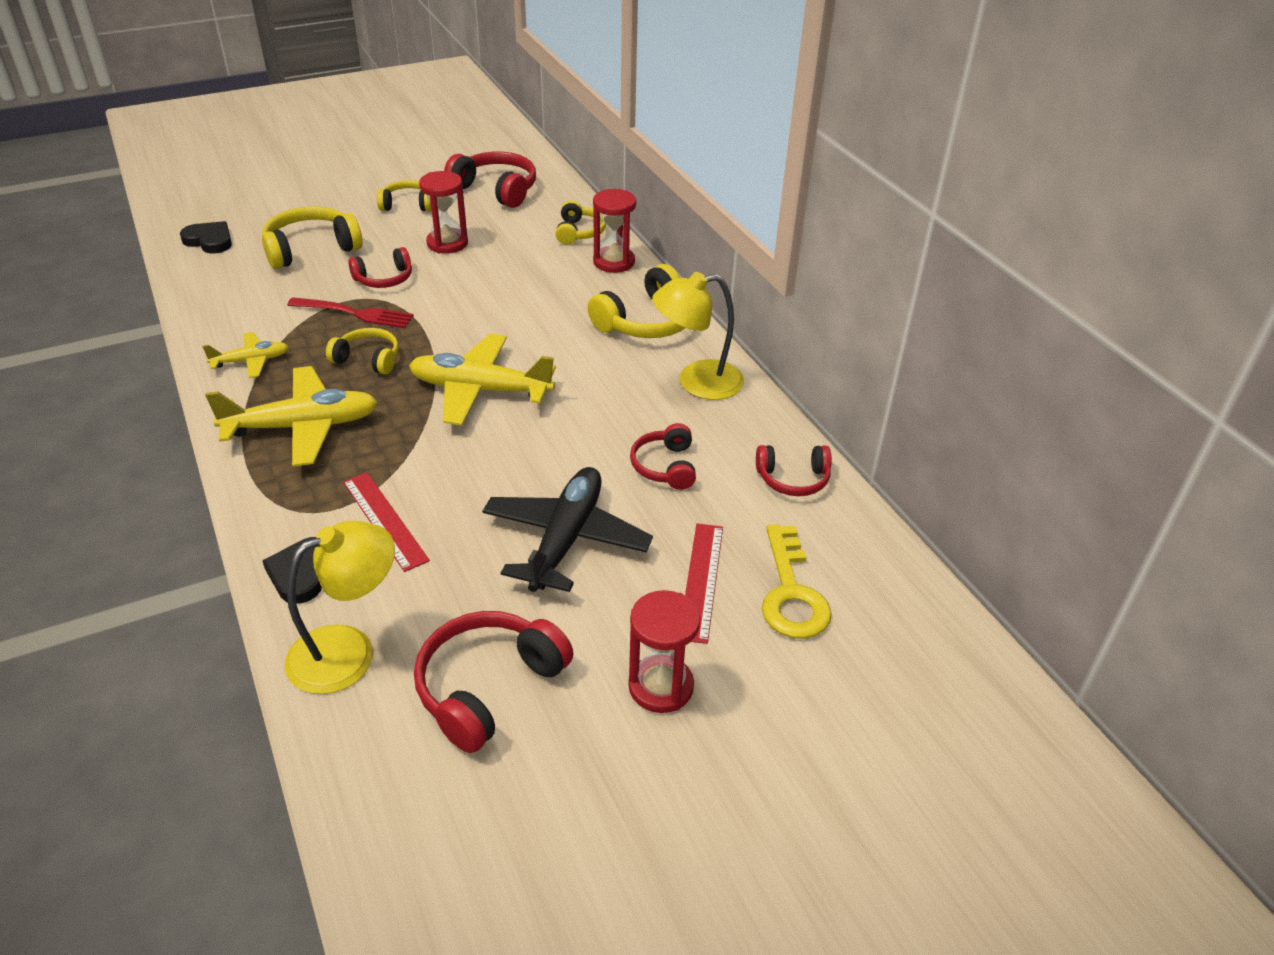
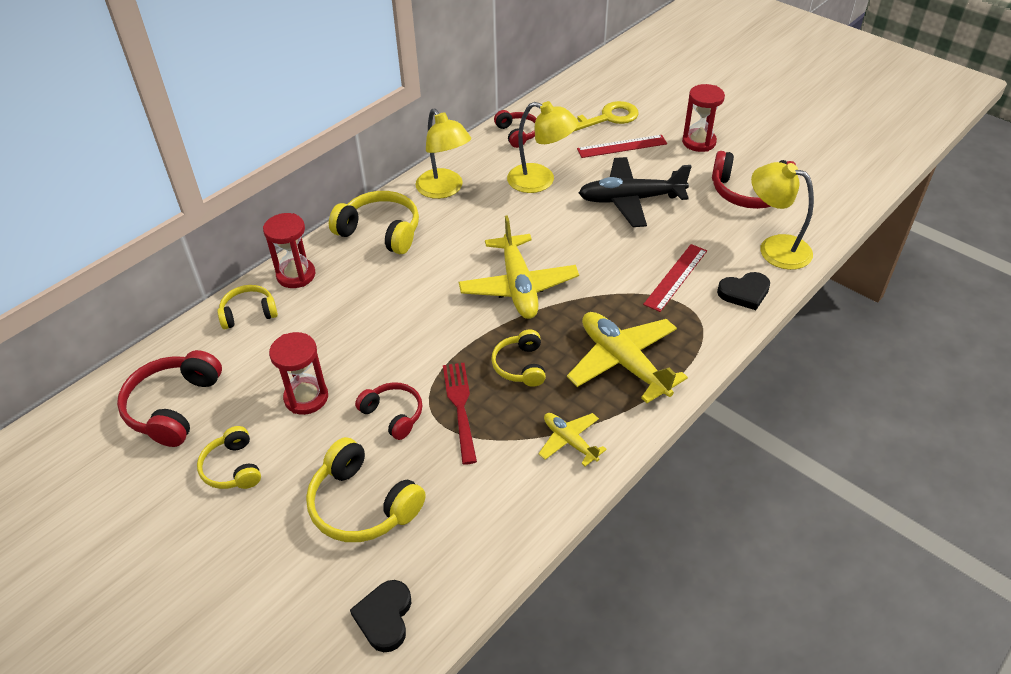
camera: 110 degrees left, 5 degrees up
red headphones [630,423,696,490] -> yellow lamp [507,101,578,193]

